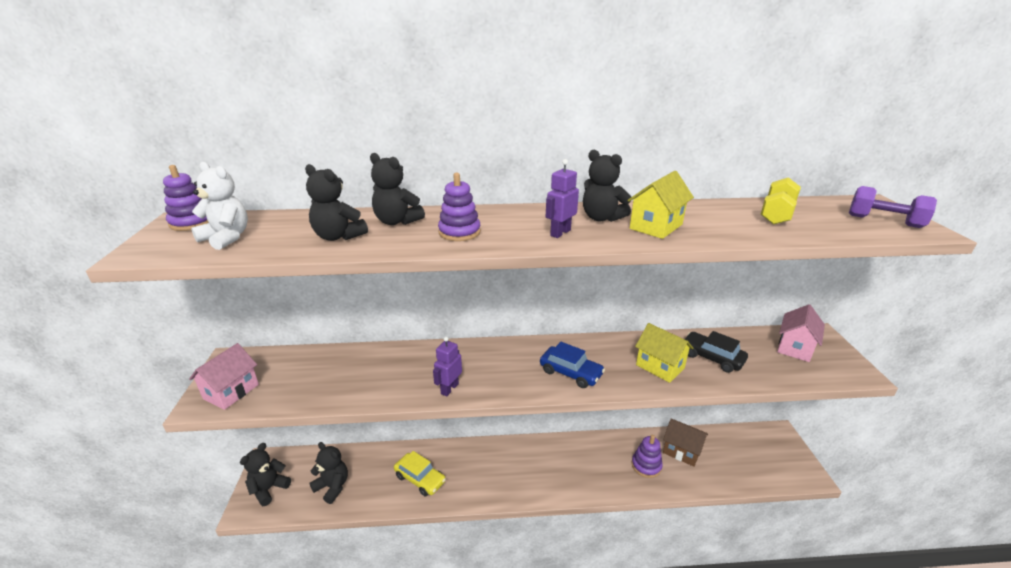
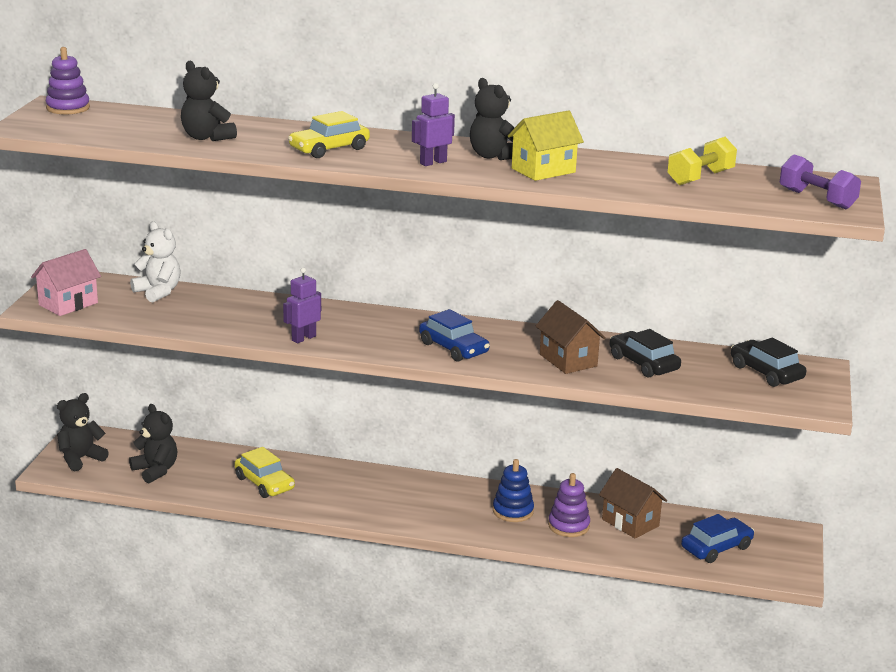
camera: 15 degrees right, 5 degrees down
white teddy bear [191,162,248,250] -> white teddy bear moved to [130,222,181,303]
black teddy bear [370,153,425,225] -> none
purple stacking toy [438,173,481,241] -> yellow car [288,111,370,158]
yellow house [635,323,693,383] -> brown house [535,300,606,374]
pink house [777,304,825,362] -> black car [731,338,806,387]
none -> blue stacking toy [493,459,534,522]
none -> blue car [681,514,754,563]

